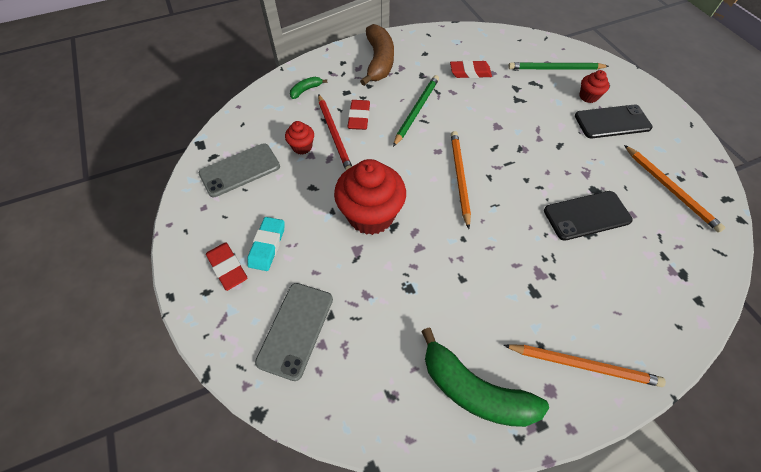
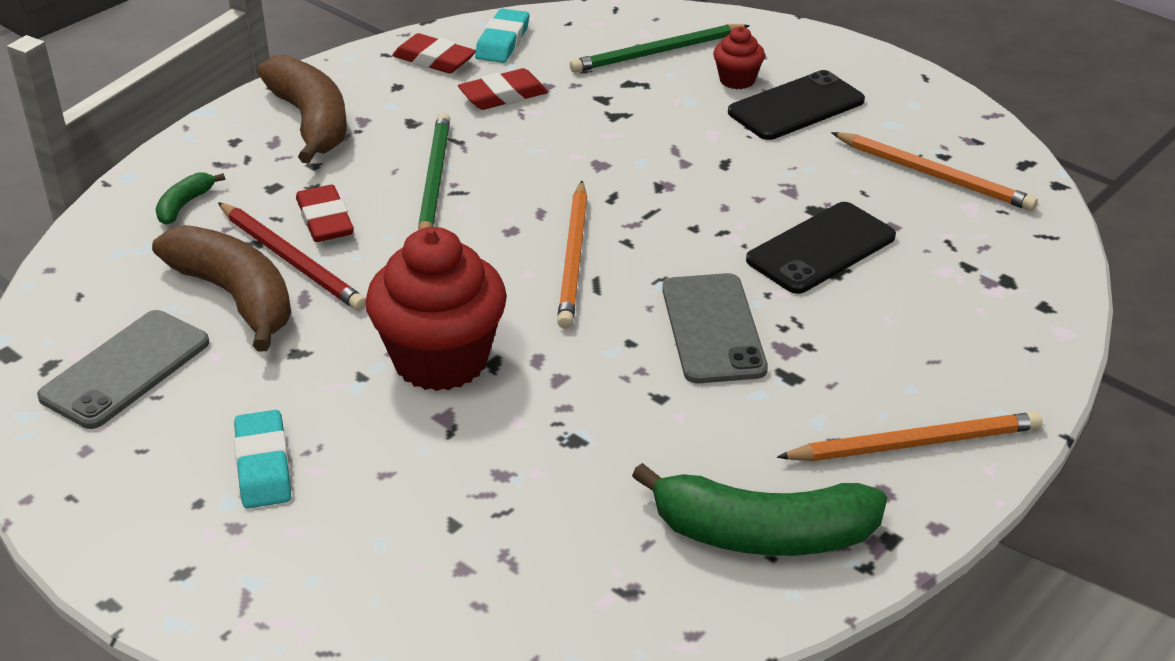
camera: 25 degrees left, 20 degrees down
red eraser [206,242,247,291] -> red eraser moved to [392,33,476,73]
grey phone [255,283,333,381] -> grey phone moved to [662,273,768,383]
red cupcake [285,121,314,155] -> brown banana [152,225,291,352]
orange pencil [451,131,471,229] -> orange pencil turned 150 degrees counterclockwise [557,181,587,329]
none -> turquoise eraser [475,9,529,63]

